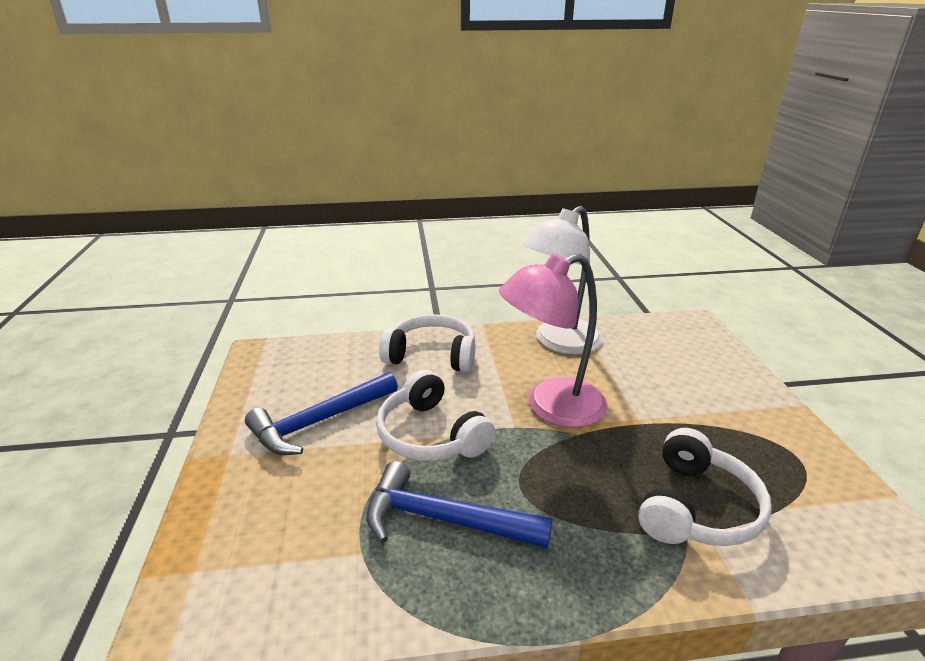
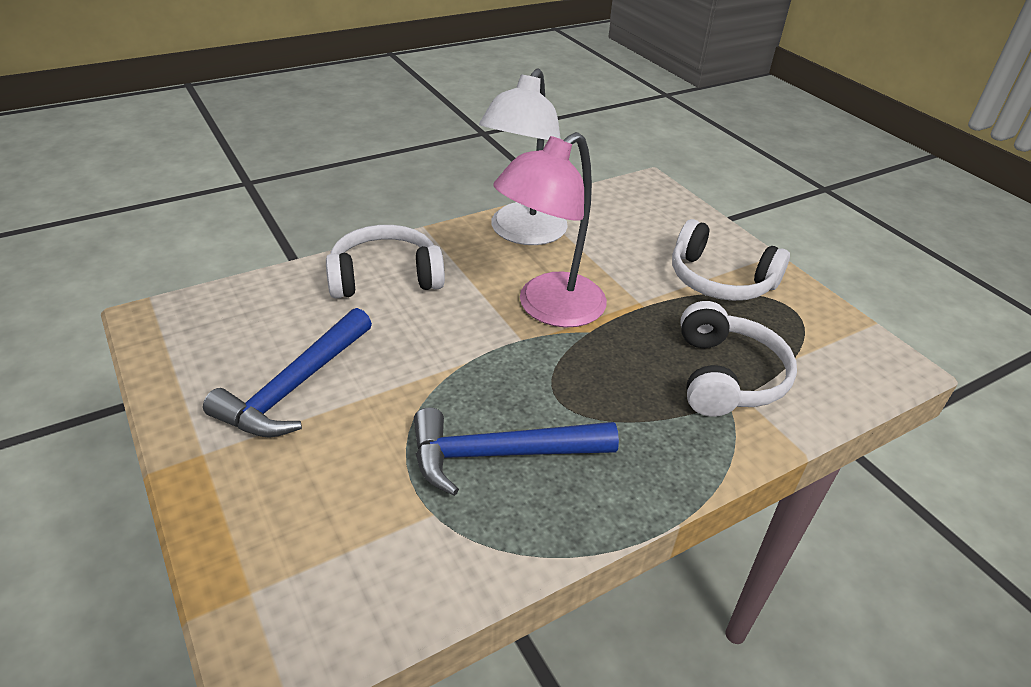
camera: 25 degrees left, 10 degrees up
white headphones [376,370,495,461] -> white headphones moved to [672,219,790,301]

